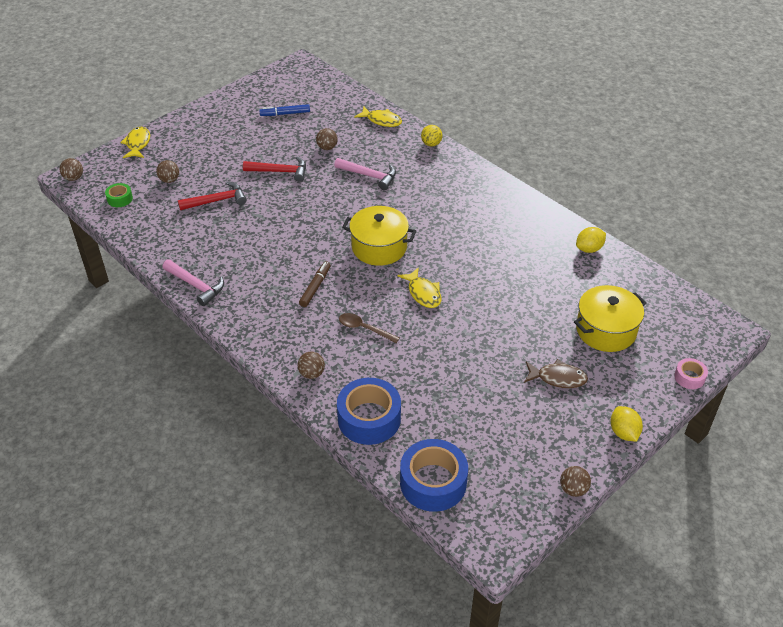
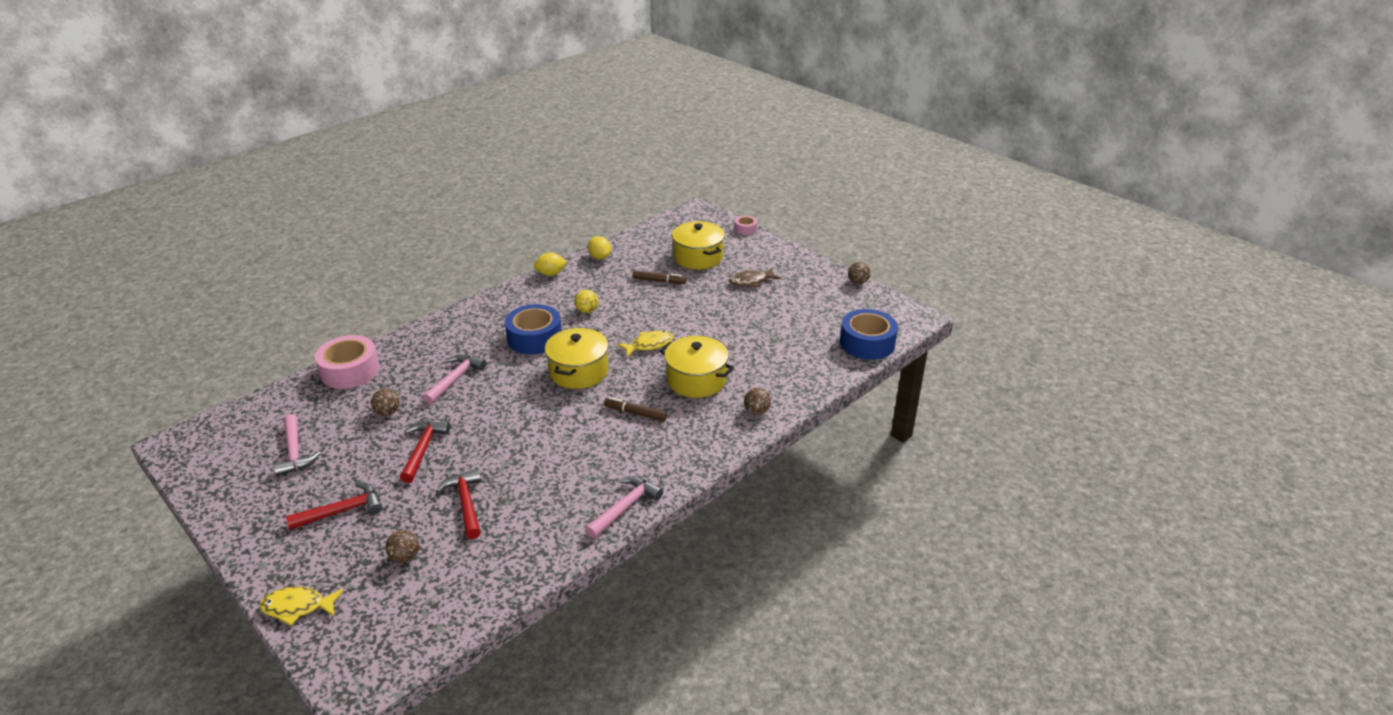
camera: 90 degrees left, 10 degrees down
brown ball [60,158,83,181] -> none
green tape [105,183,133,207] -> none
blue marker [259,104,310,116] -> pink hammer [273,414,321,476]
blue tape [337,378,401,445] -> blue tape moved to [505,304,562,354]
brown spoon [339,313,400,343] -> yellow pot [660,336,734,398]
yellow fish [354,107,402,127] -> pink tape [315,335,380,389]
yellow ball [421,125,443,147] -> yellow ball moved to [575,290,598,313]
brown fish [524,359,588,388] -> brown fish turned 120 degrees counterclockwise [729,268,781,287]
yellow lemon [611,406,643,442] -> yellow lemon moved to [534,252,567,276]
none -> red hammer [286,482,382,530]
none -> brown marker [632,270,686,284]

